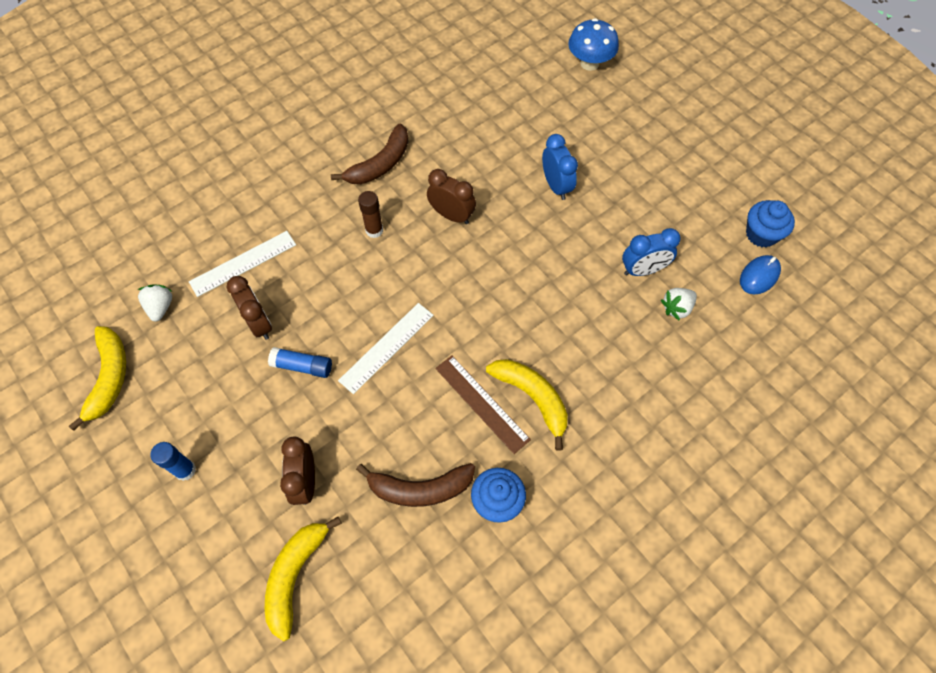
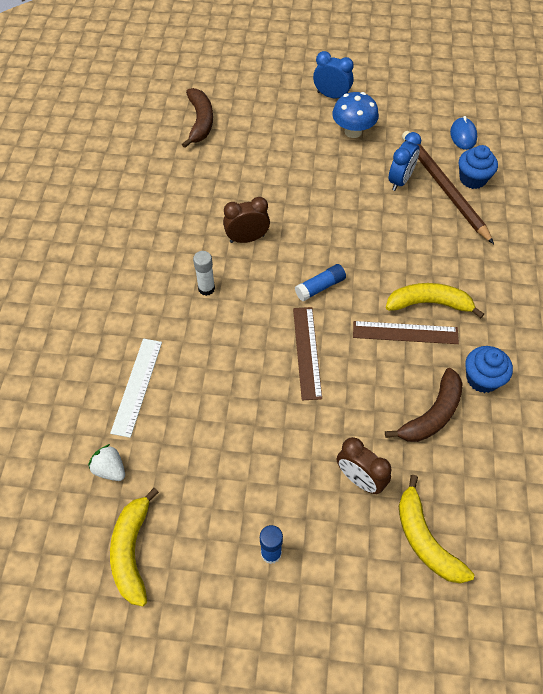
camera: 45 degrees left, 5 degrees down
yellow banana [69,326,126,431] -> yellow banana turned 135 degrees counterclockwise [110,488,159,606]
brown clock [227,276,272,340] -> none
blue glue stick [268,347,332,378] -> blue glue stick moved to [295,264,346,302]
brown banana [331,124,408,184] -> brown banana moved to [182,88,213,148]
white ruler [338,303,434,394] -> brown ruler [293,307,322,400]
brown glue stick [358,191,383,238] -> white glue stick [193,251,215,296]
blue clock [542,134,578,200] -> blue clock moved to [313,51,353,98]
blue mushroom [568,18,619,71] -> blue mushroom moved to [332,92,379,138]
white strawberry [661,288,697,321] -> brown pencil [402,131,494,244]
blue cupcake [746,200,795,247] -> blue cupcake moved to [459,145,498,189]

